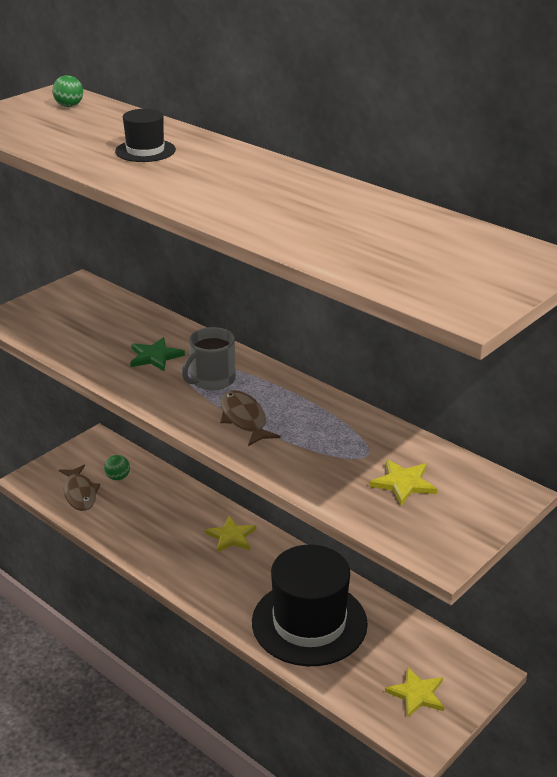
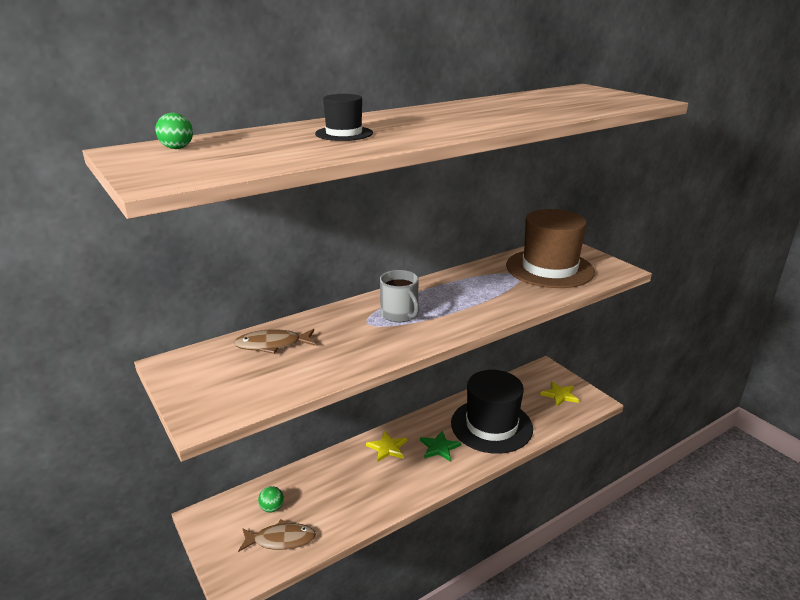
camera: 75 degrees left, 5 degrees down
green star [130,337,185,371] -> green star moved to [420,431,461,462]
brown fish [220,390,281,446] -> brown fish moved to [234,329,315,354]
yellow star [369,459,437,505] -> brown hat [506,209,595,288]

